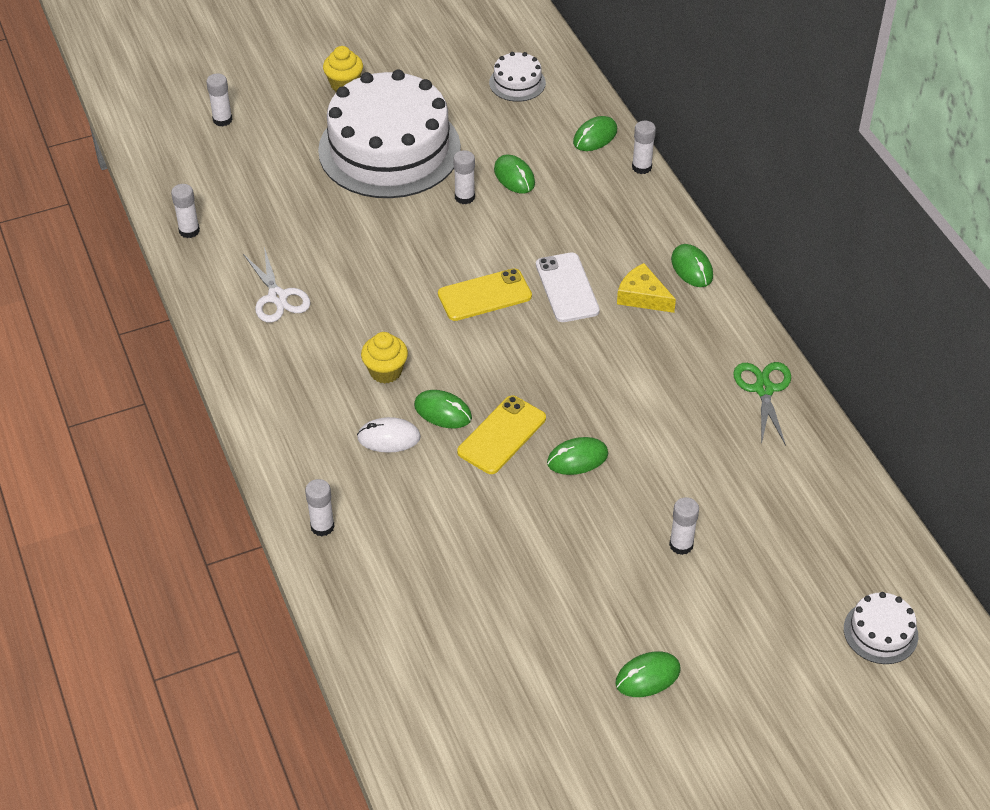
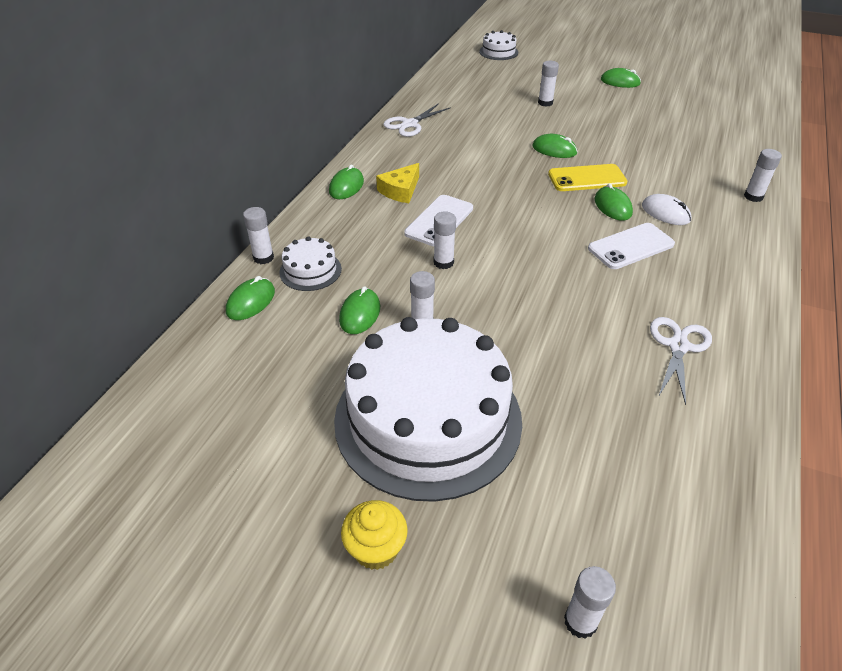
camera: 135 degrees left, 5 degrees down
white glue stick [171,184,200,238] -> white glue stick moved to [434,211,456,269]
yellow cupcake [361,332,408,384] -> white phone [588,223,675,269]
yellow phone [438,268,532,321] -> none
white cake [489,52,546,102] -> white cake moved to [279,237,342,291]
green mouse [573,116,617,151] -> green mouse turned 60 degrees counterclockwise [226,276,275,320]
yellow cheese [617,263,676,313] -> yellow cheese turned 45 degrees clockwise [376,163,419,203]
green scissors [733,362,791,446] -> white scissors [383,103,451,137]

